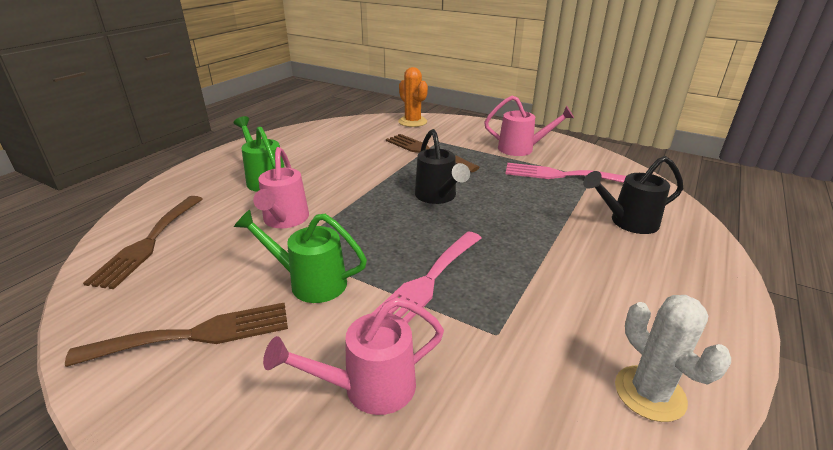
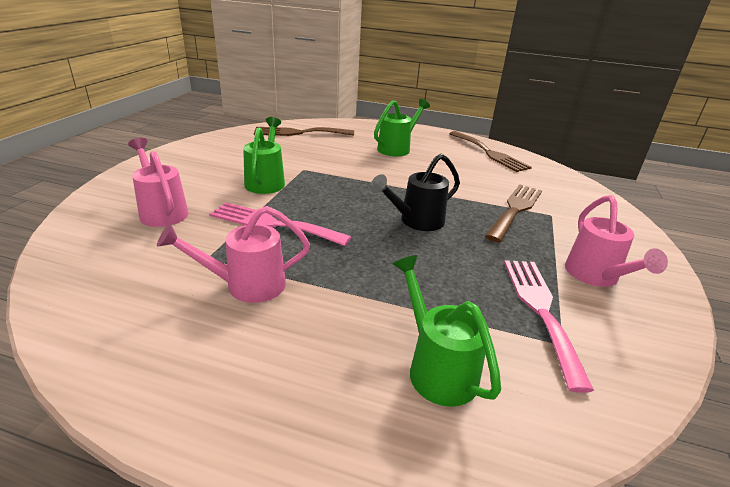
camera: 75 degrees right, 0 degrees up
brown fork [65,303,288,367] -> brown fork moved to [449,131,532,172]
pink watering can [253,147,309,228] -> pink watering can moved to [157,206,310,303]
orange cactus [398,67,428,127] -> none
black watering can [583,156,683,234] -> green watering can [393,255,501,407]
white cactus [615,295,731,422] -> none

